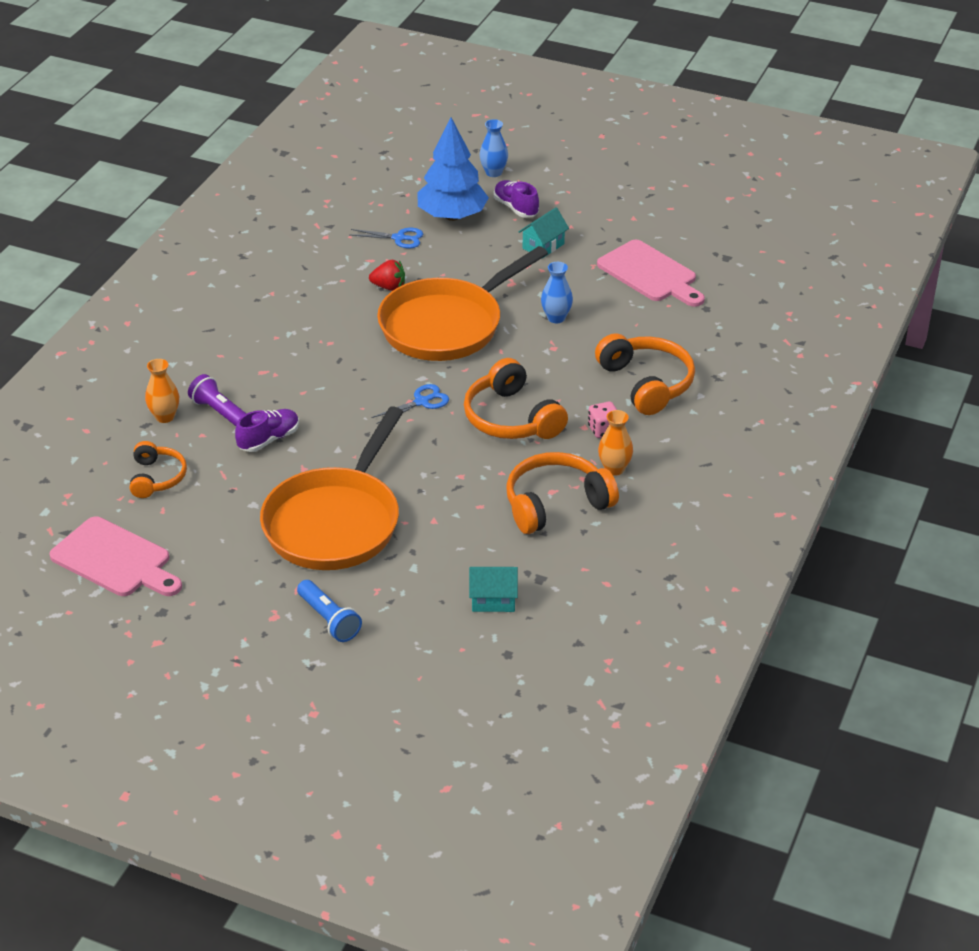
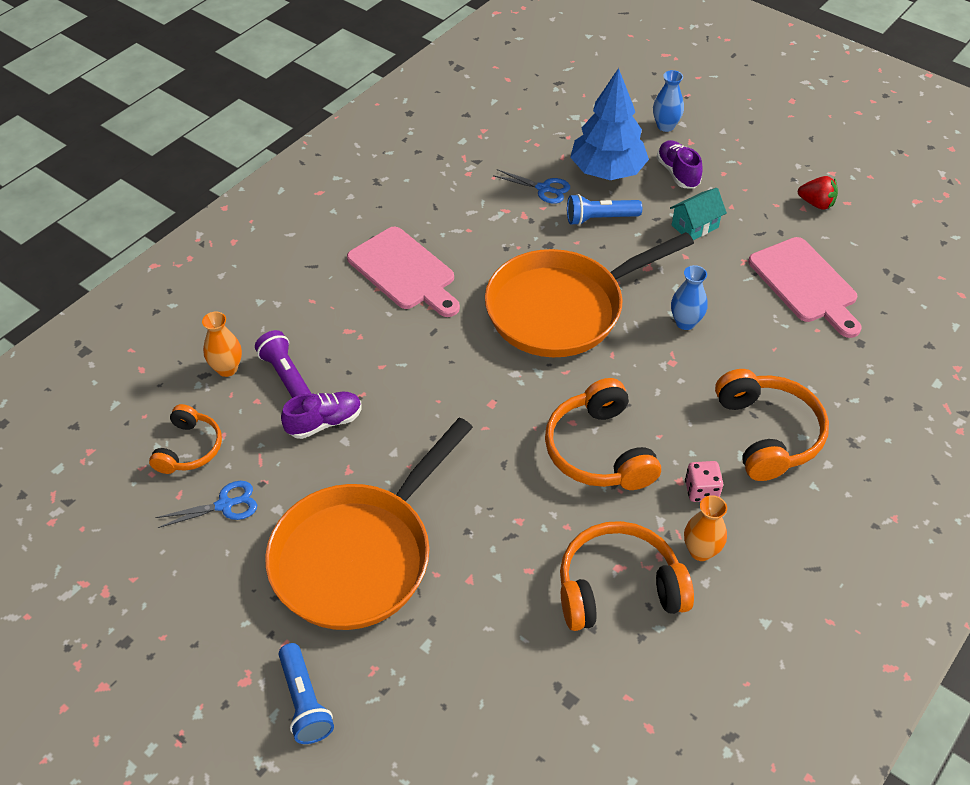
camera: 15 degrees right, 10 degrees up
pink cutting board [50,516,182,596] -> pink cutting board moved to [347,227,460,317]
red strawberry [369,260,405,291] -> red strawberry moved to [798,176,838,210]
blue scissors [372,384,449,424] -> blue scissors moved to [155,481,257,528]
turquoise house [469,567,518,612] -> none
none -> blue flashlight [567,194,642,225]

